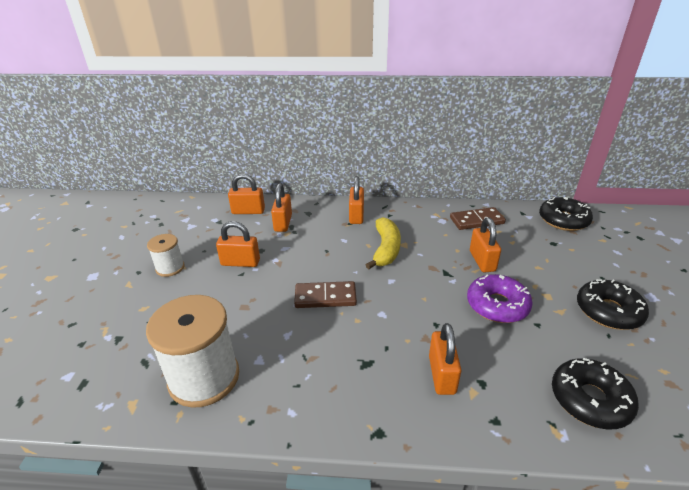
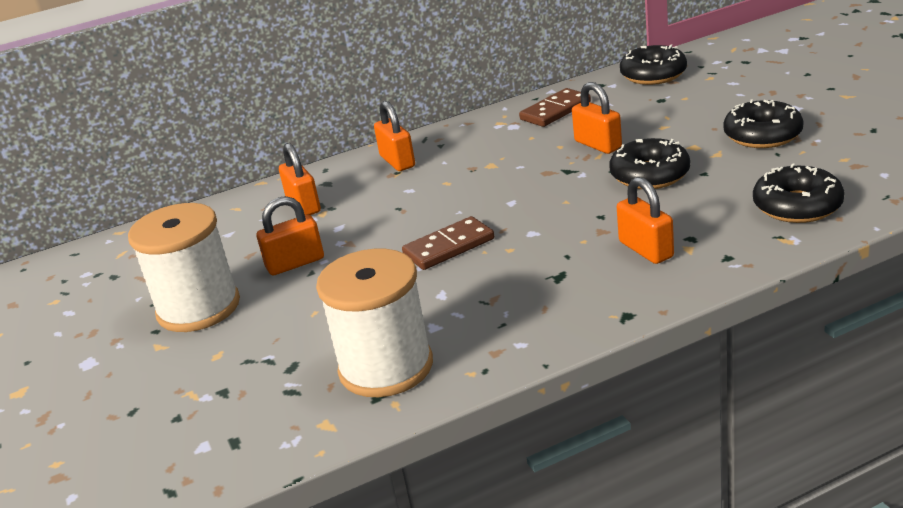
camera: 25 degrees left, 5 degrees down
white spool [147,234,185,277] -> white spool [128,203,240,332], size x1.90
orange padlock [228,174,265,214] -> none
yellow banana [366,217,401,269] -> none
purple donut [467,274,533,323] -> black donut [609,138,690,189]

